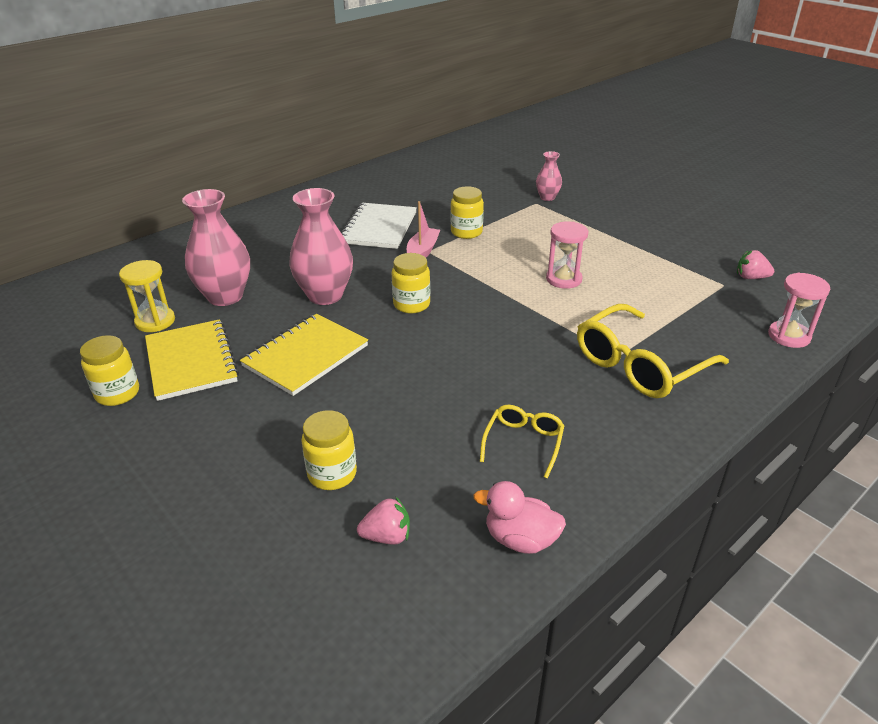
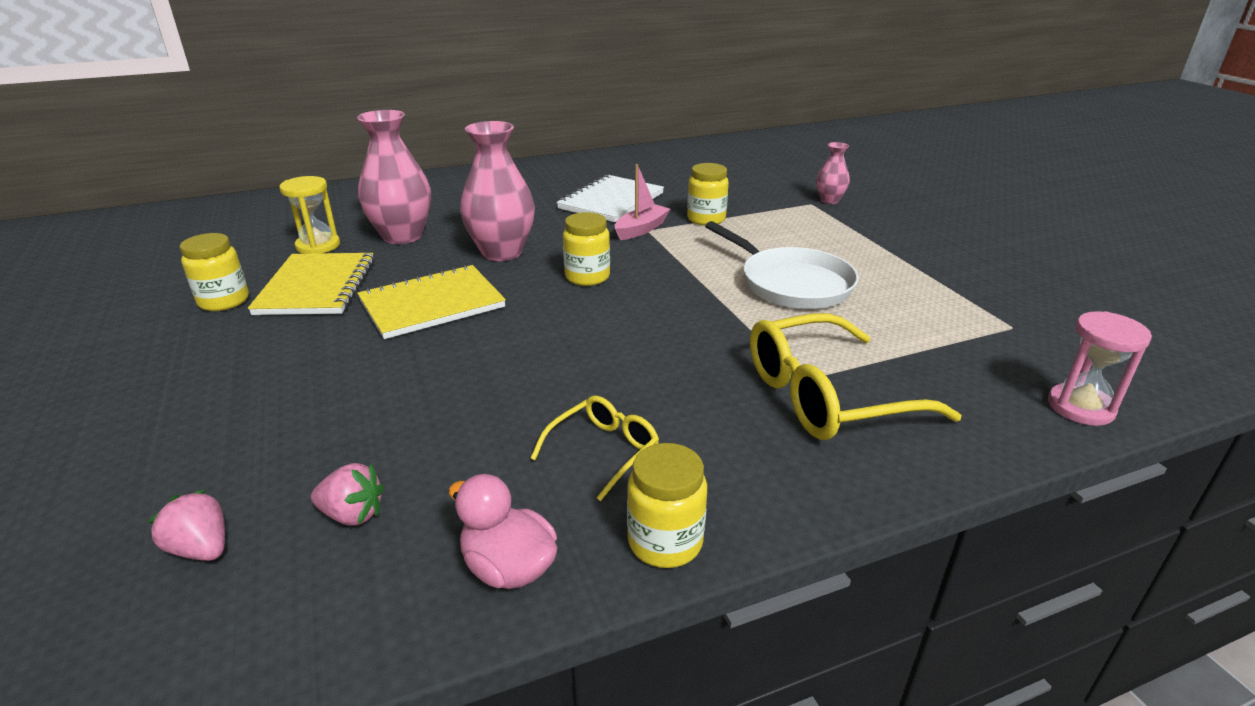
camera: 20 degrees right, 5 degrees down
yellow jar [301,410,357,490] -> yellow jar moved to [627,443,707,568]
pink hourglass [546,221,589,289] -> white pan [705,221,859,309]
pink strawberry [737,250,774,279] -> pink strawberry moved to [148,490,225,561]

